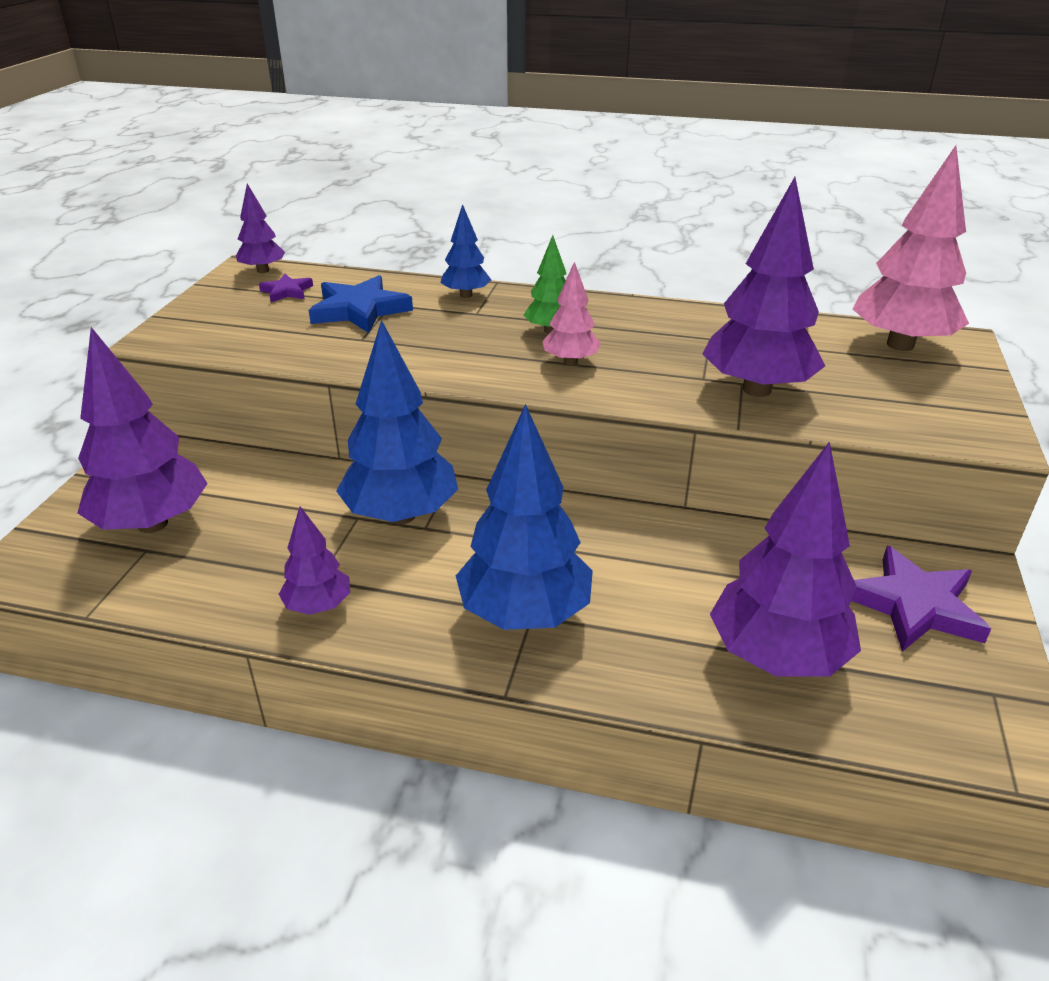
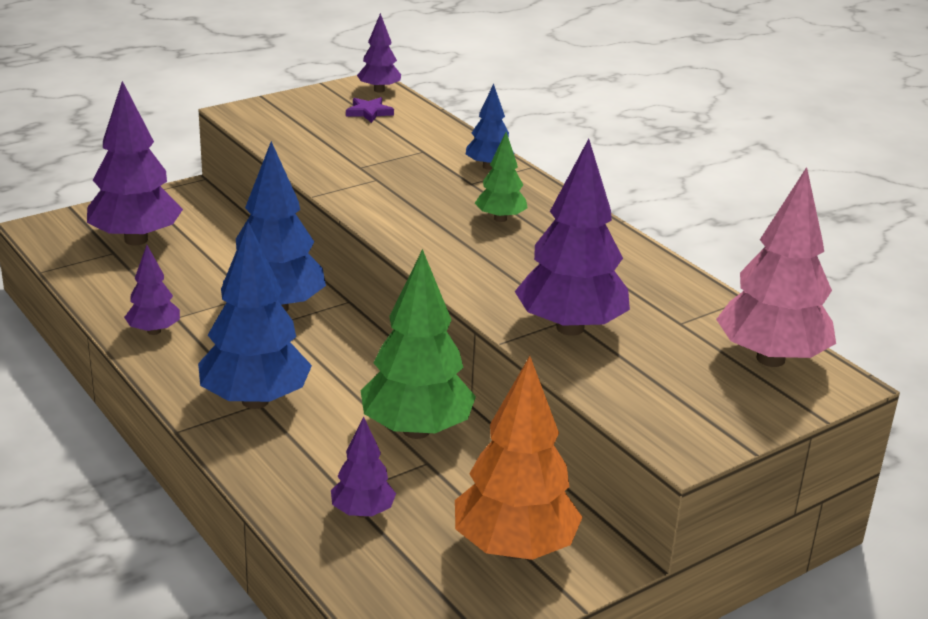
camera: 40 degrees right, 5 degrees down
blue star [309,275,413,333] -> none
pink tree [542,262,601,365] -> none
purple tree [710,441,861,677] -> purple tree [331,416,396,518], size x0.53
purple star [851,546,991,652] -> orange tree [455,356,583,560]
none -> green tree [361,249,476,439]

